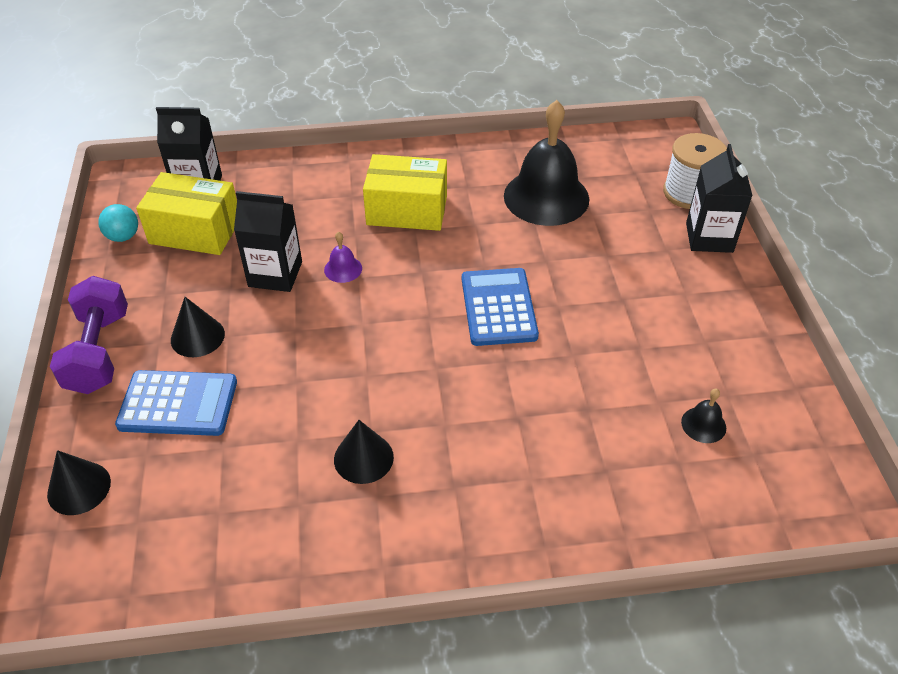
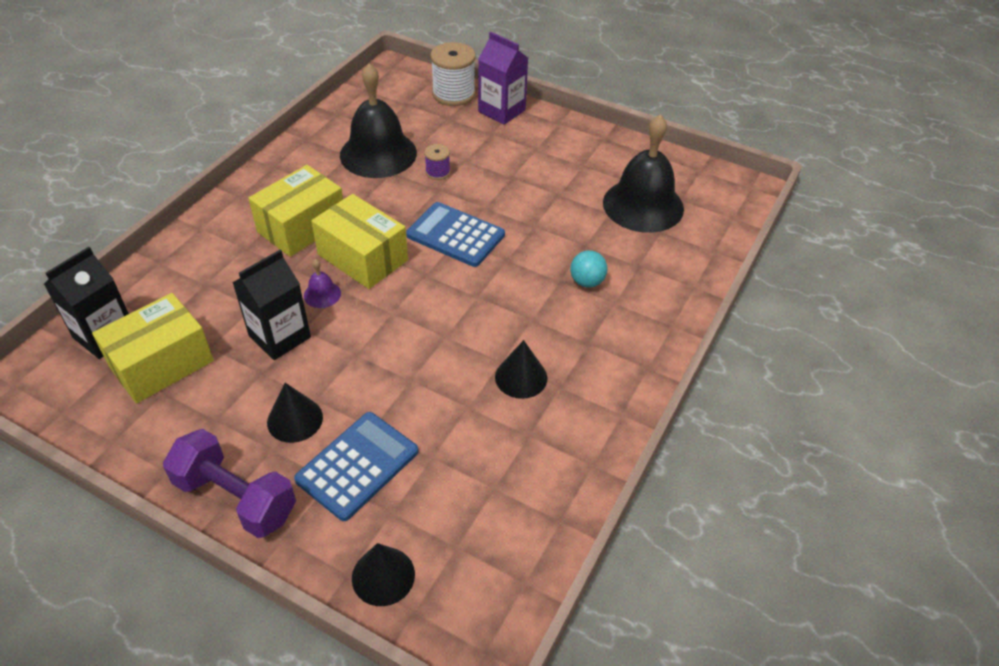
camera: 55 degrees left, 0 degrees up
turquoise ball [98,204,138,242] -> turquoise ball moved to [570,250,608,288]
black bell [681,389,726,443] -> black bell [603,114,684,233], size x2.43
black carton [686,144,752,253] -> purple carton [478,32,528,125]
none -> yellow box [311,194,408,289]
none -> purple spool [424,144,450,180]

